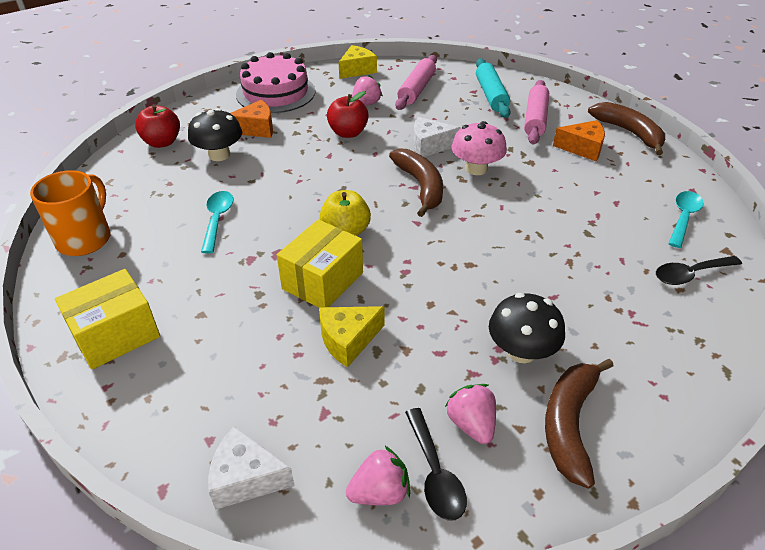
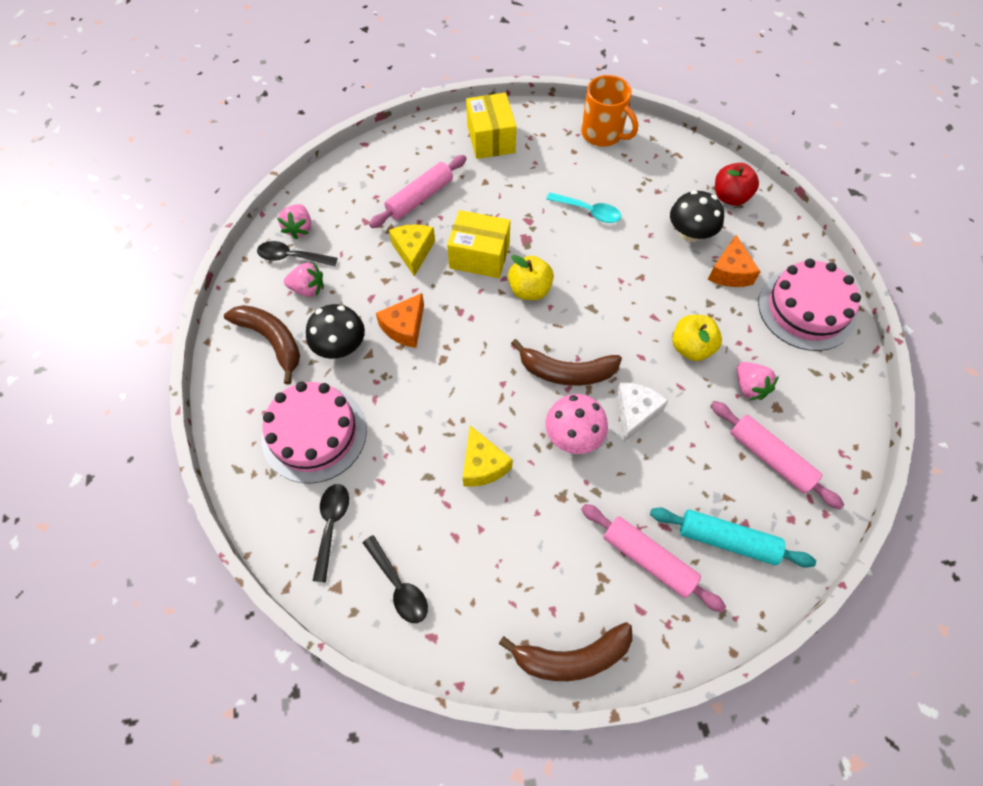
camera: 115 degrees right, 20 degrees up
white cheese [208,426,295,510] -> none
yellow box [277,219,363,308] -> yellow box turned 45 degrees counterclockwise [447,210,510,278]
red apple [327,91,369,138] -> yellow apple [672,315,722,361]
yellow cheese [339,45,377,79] -> yellow cheese moved to [463,426,513,487]
orange cheese [553,120,605,161] -> orange cheese moved to [376,293,424,348]
turquoise spoon [668,191,704,248] -> black spoon [363,535,428,623]
none -> pink cake [262,382,367,484]
none -> pink rolling pin [369,155,467,228]

